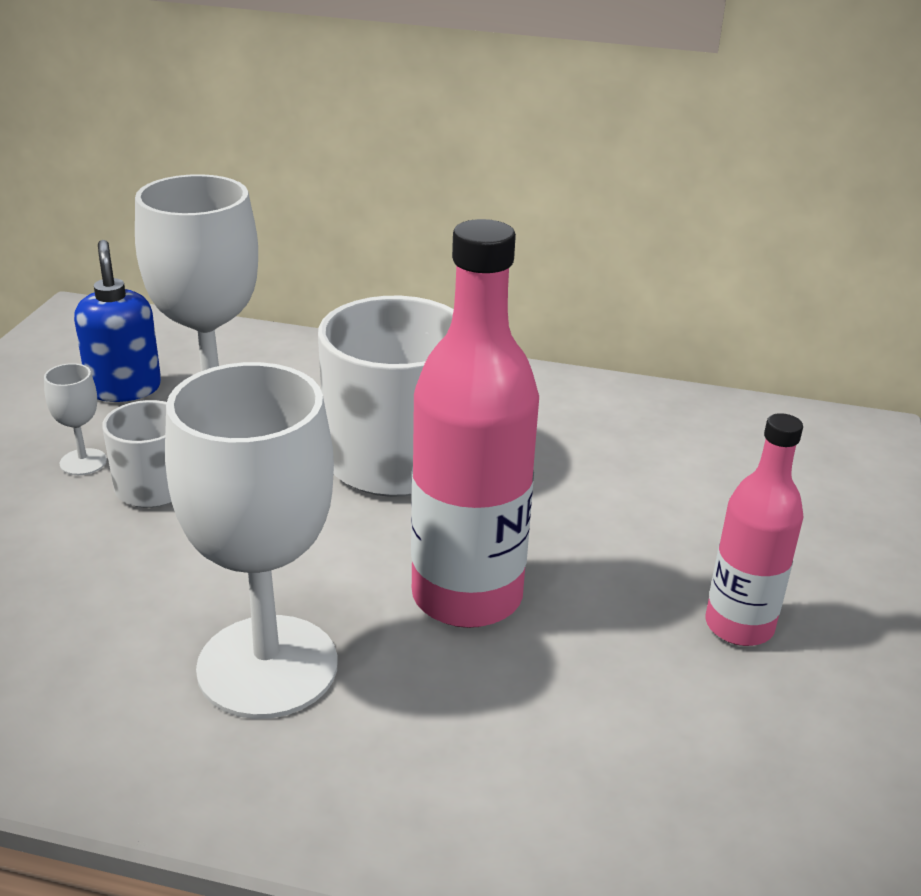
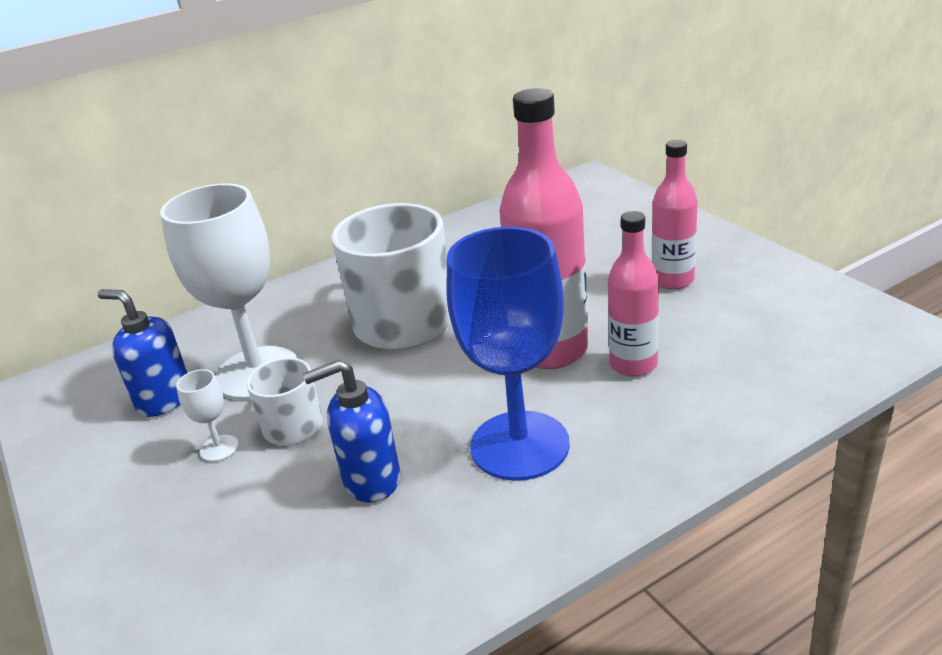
camera: 40 degrees left, 0 degrees up
white goblet [165,362,338,719] -> blue goblet [446,227,570,481]
none -> blue soap dispenser [303,360,400,503]
none -> pink bottle [608,211,659,376]

